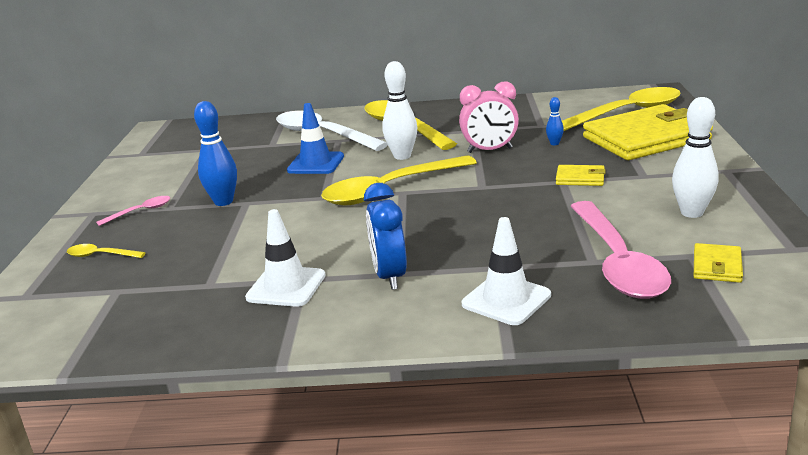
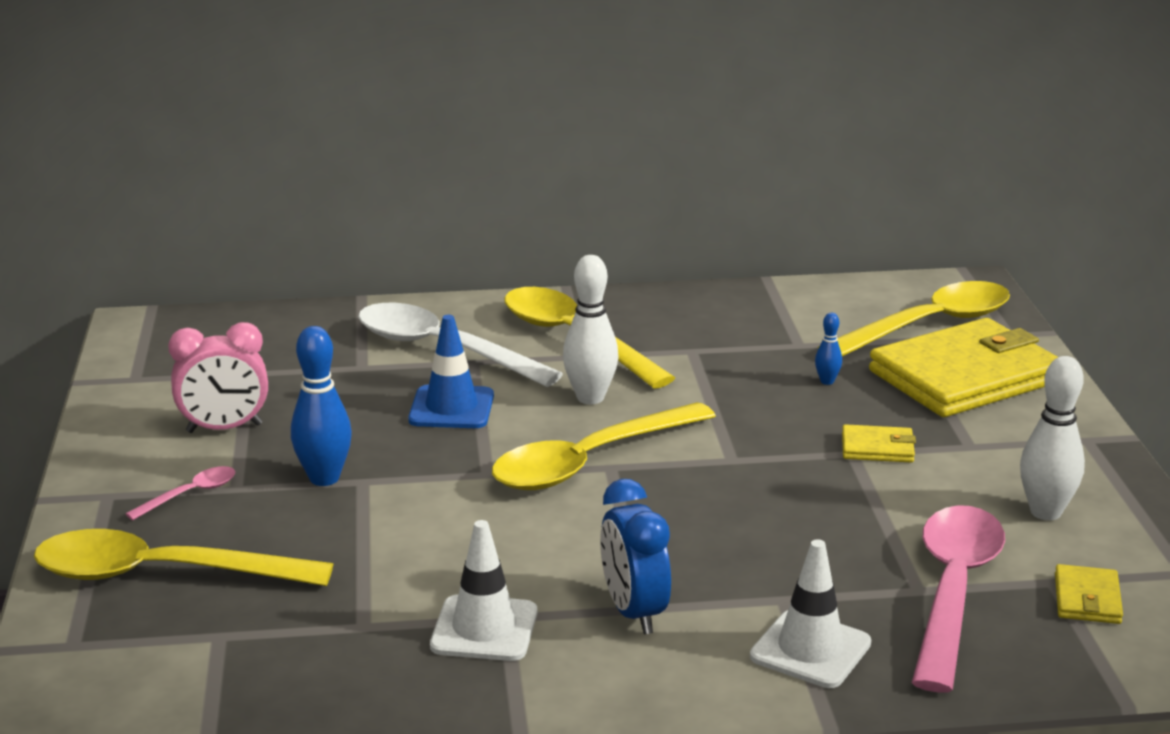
camera: 10 degrees left, 0 degrees up
yellow spoon [67,244,146,258] -> yellow spoon [34,529,333,586], size x2.29
pink clock [459,81,519,153] -> pink clock moved to [168,322,268,433]
pink spoon [571,201,671,299] -> pink spoon turned 150 degrees counterclockwise [912,505,1005,693]

